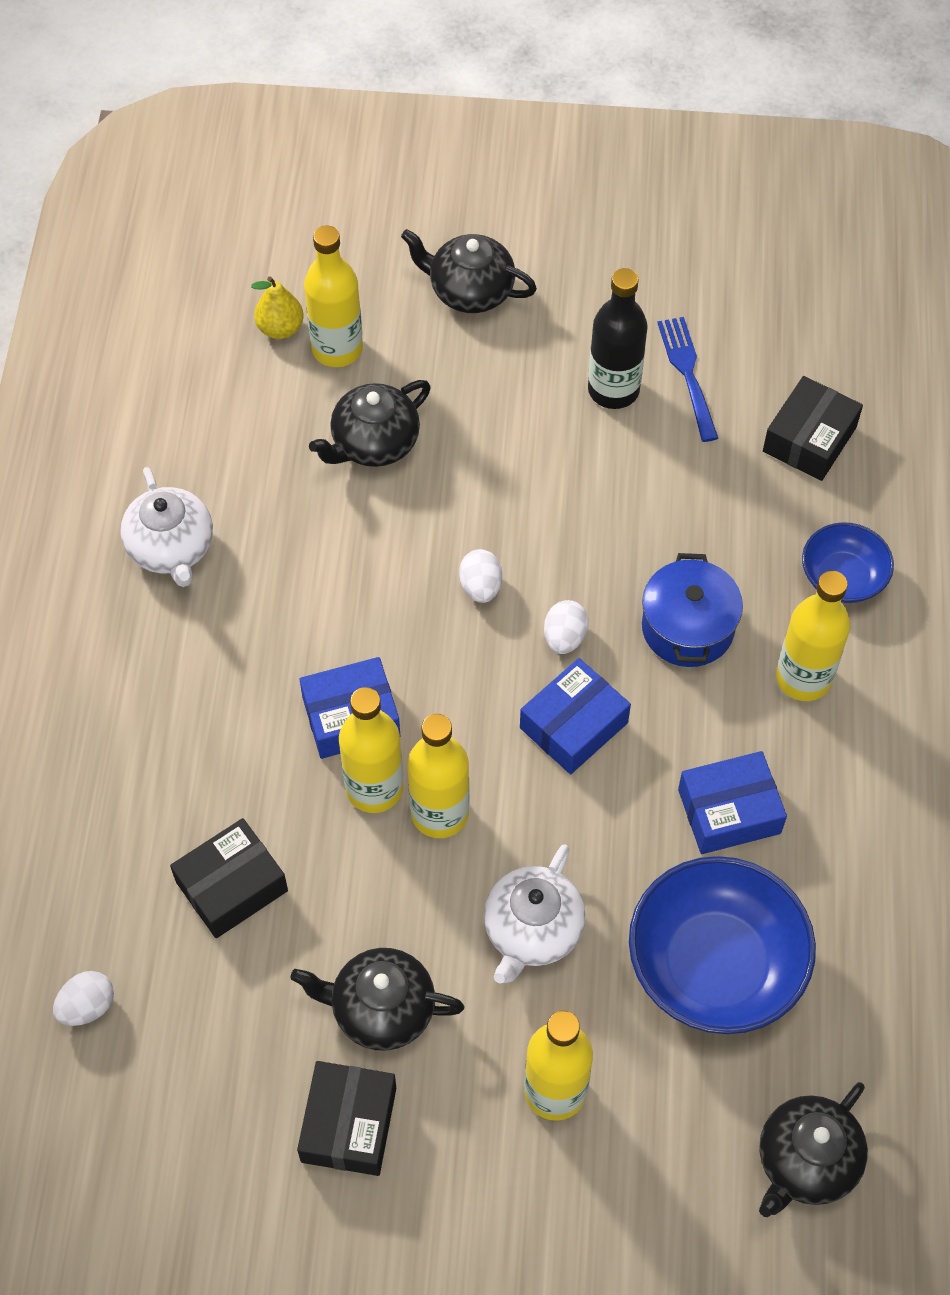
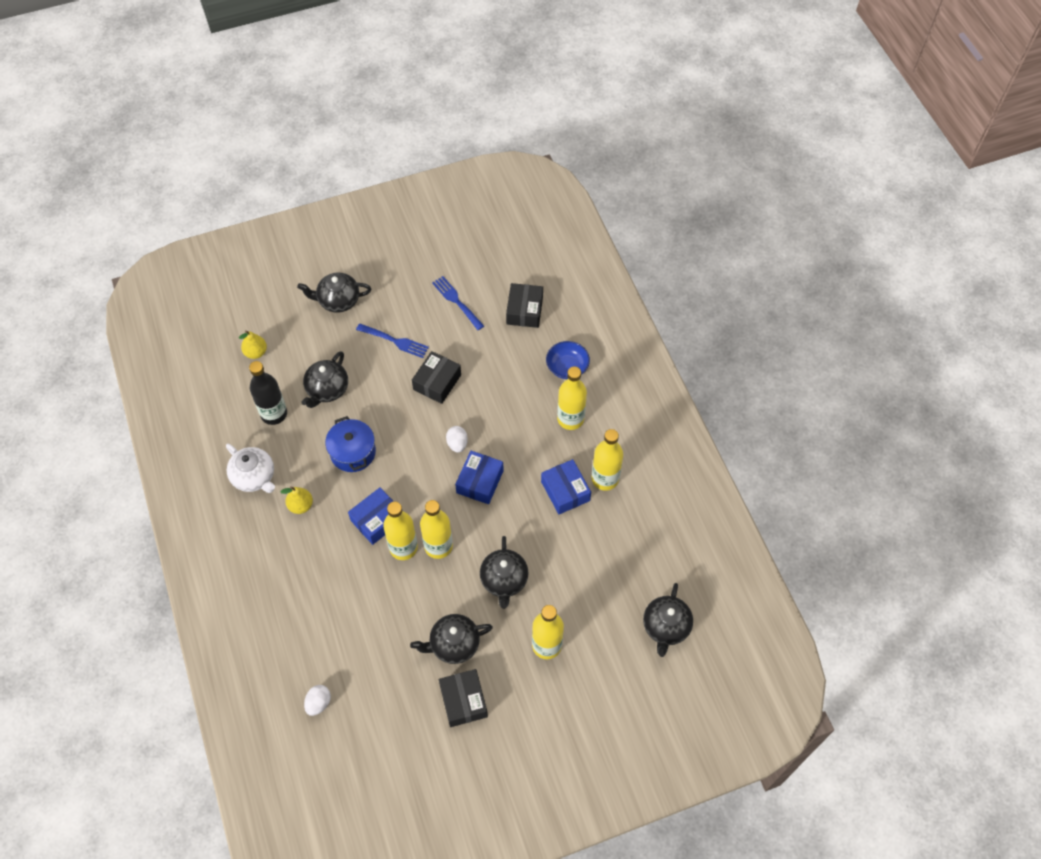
camera: 25 degrees left, 0 degrees up
black box [170,818,288,938] -> black box moved to [412,351,461,404]
yellow bottle [304,225,363,367] -> yellow bottle moved to [591,429,623,491]
white egg [459,549,502,603] -> none
white teapot [484,844,585,983] -> black teapot [480,536,529,609]
black bottle [588,268,648,409] -> black bottle moved to [249,361,287,425]
blue bowl [629,856,816,1034] -> none
blue pot [642,553,743,667] -> blue pot moved to [325,416,376,472]
blue box [678,751,787,854] -> blue box turned 75 degrees counterclockwise [541,459,591,514]
none -> yellow pear [280,486,313,514]
none -> blue fork [356,324,429,358]

